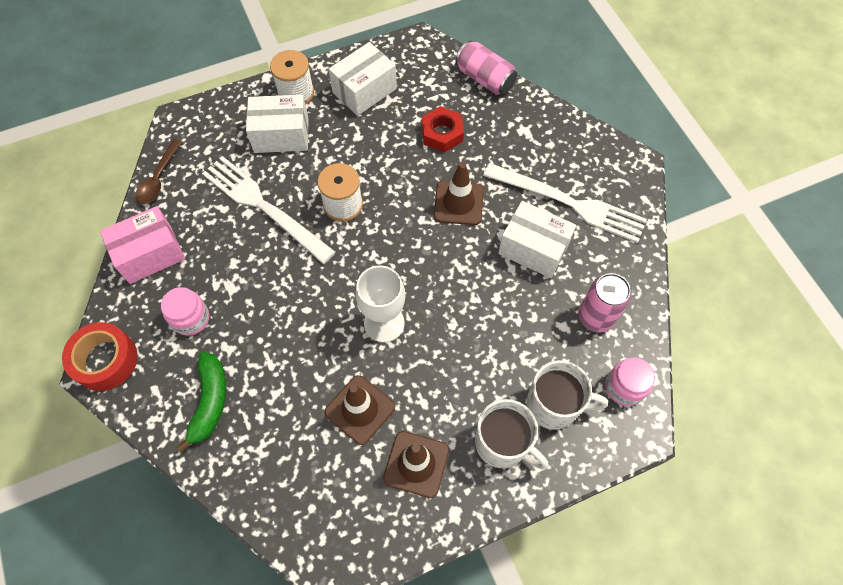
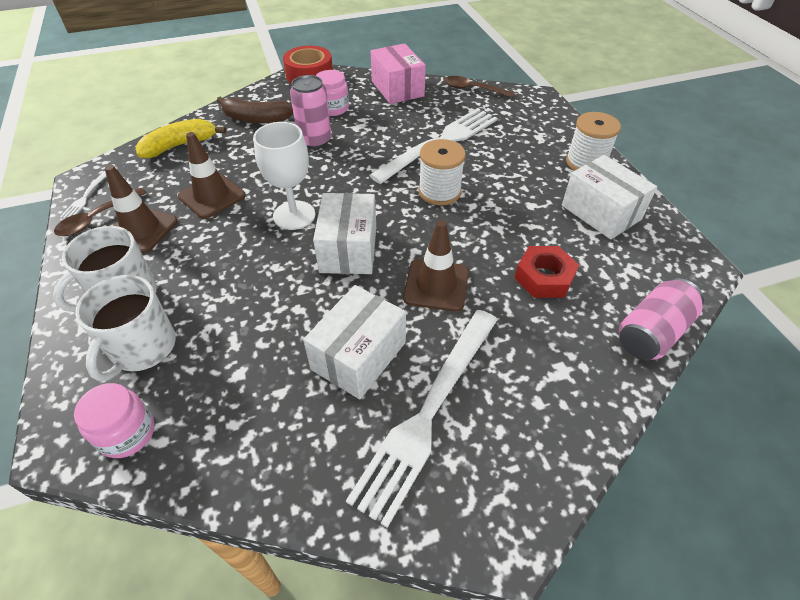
camera: 95 degrees right, 15 degrees down
green banana [176,352,227,453] -> brown banana [217,97,293,123]
white box [246,95,309,153] -> white box moved to [313,193,376,274]
pink can [578,273,631,332] -> pink can moved to [290,75,332,149]
none -> brown spoon [54,188,147,236]
none -> white fork [60,171,106,219]
none -> yellow banana [136,119,226,158]

